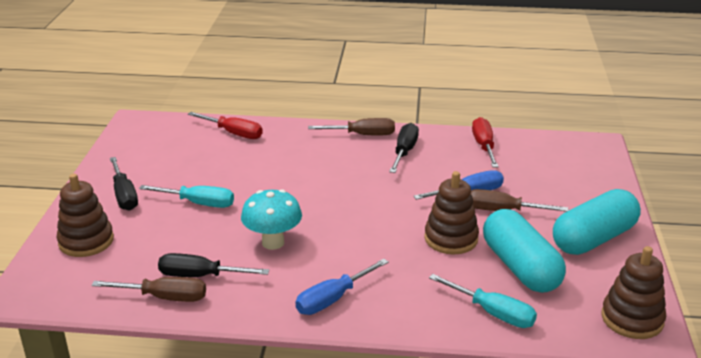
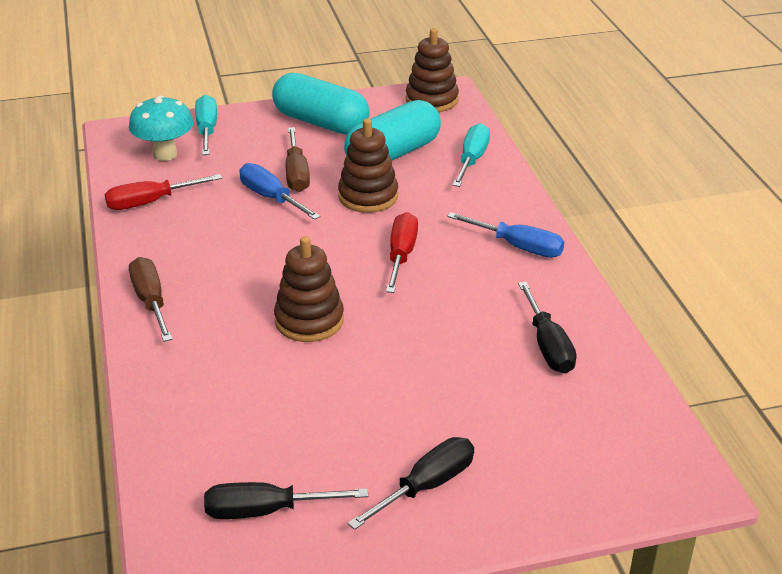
camera: 110 degrees left, 5 degrees up
brown stacking toy [57,174,114,257] -> brown stacking toy moved to [274,236,344,342]
brown screwdriver [92,277,206,302] -> none
turquoise screwdriver [139,185,234,208] -> turquoise screwdriver moved to [195,95,217,155]
red screwdriver [188,112,263,139] -> red screwdriver moved to [386,212,418,293]
turquoise mushroom [241,189,302,250] -> turquoise mushroom moved to [129,95,194,161]
black screwdriver [389,123,419,173] -> black screwdriver moved to [204,482,368,519]

